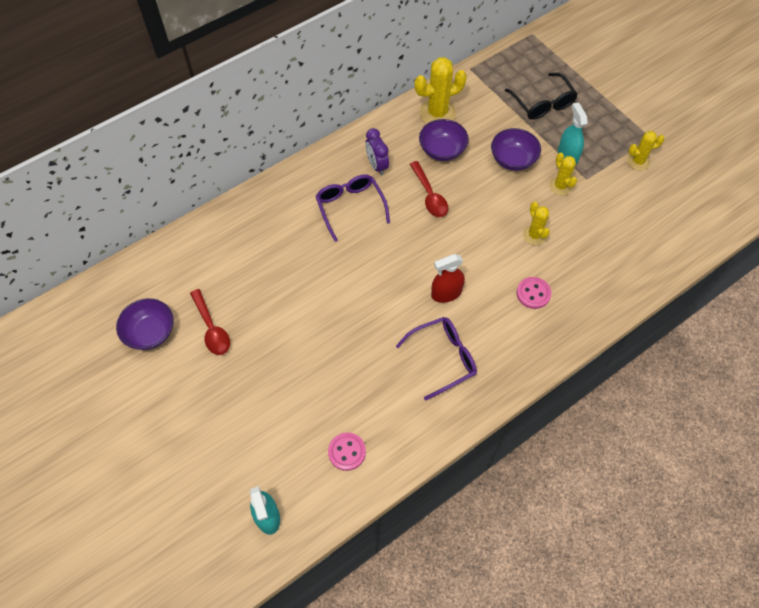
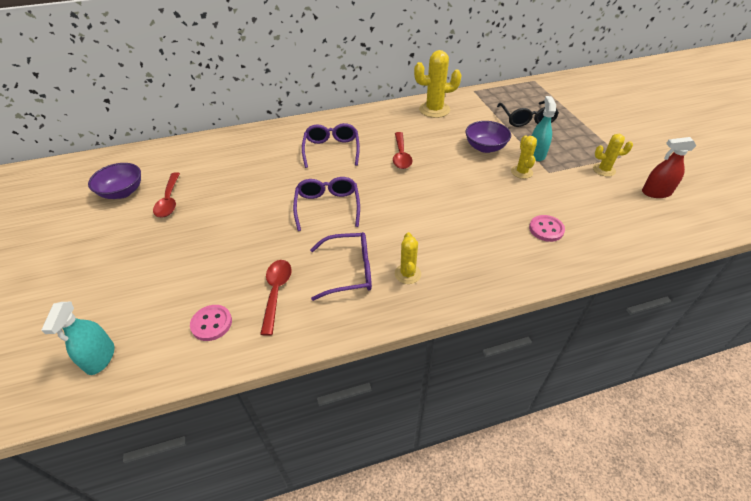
camera: 20 degrees right, 15 degrees down
purple clock [365,128,389,176] -> none
purple bowl [419,119,469,161] -> none
red spray bottle [431,254,465,303] -> red spray bottle moved to [642,137,696,198]
pink button [517,277,551,309] -> pink button moved to [529,215,565,242]
yellow cactus [523,202,550,245] -> yellow cactus moved to [395,232,421,284]
none -> red spoon [260,260,292,336]
none -> purple glasses [293,177,360,231]

